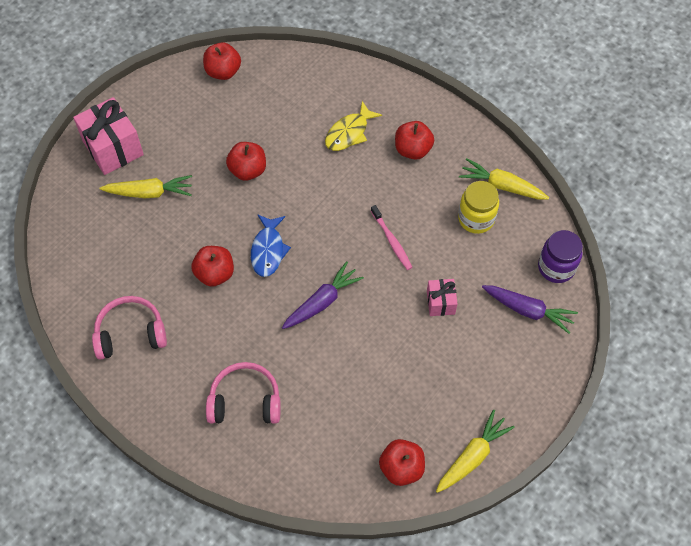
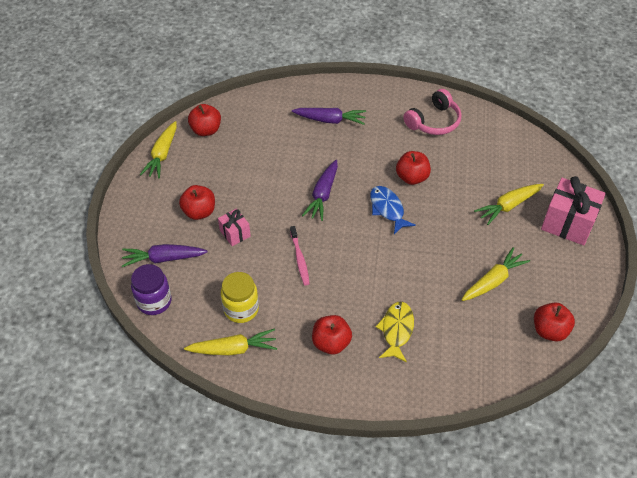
camera: 150 degrees right, 10 degrees down
pink headphones [206,362,281,424] -> purple carrot [292,108,366,125]
red apple [226,142,266,181] -> red apple moved to [179,185,215,220]
pink toothbrush [371,205,412,270] -> pink toothbrush turned 135 degrees counterclockwise [290,226,310,285]
none -> yellow carrot [462,247,530,301]

